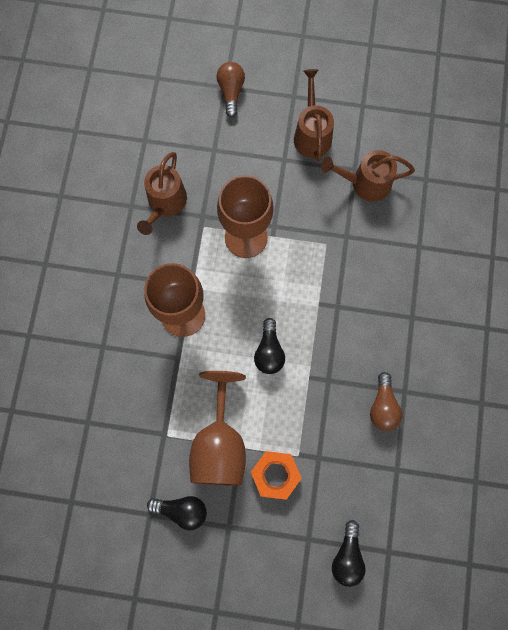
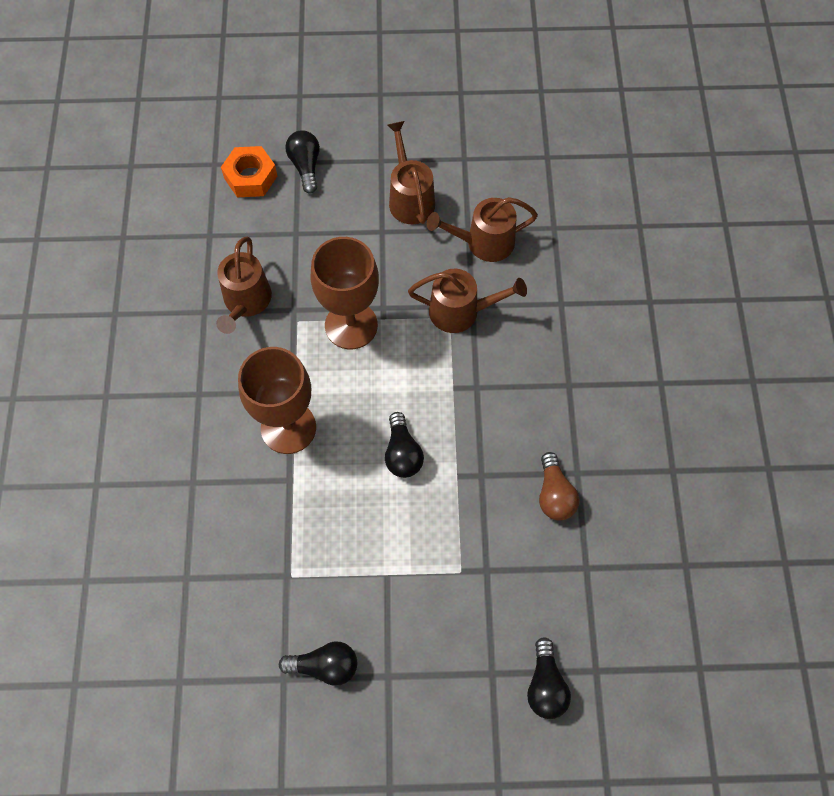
camera: 10 degrees left, 10 degrees down
brown goblet [189,371,246,485] -> none
brown light bulb [217,62,245,117] -> black light bulb [285,130,320,193]
orange nut [251,451,302,500] -> orange nut moved to [221,146,277,197]
none -> brown watering can [408,269,527,333]

